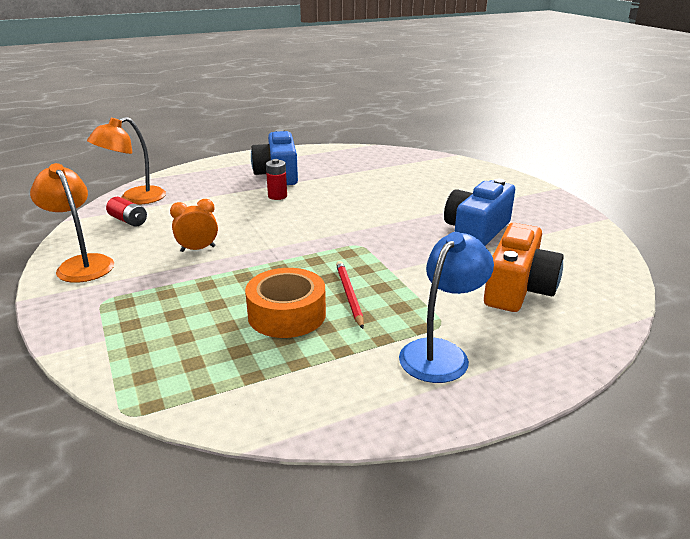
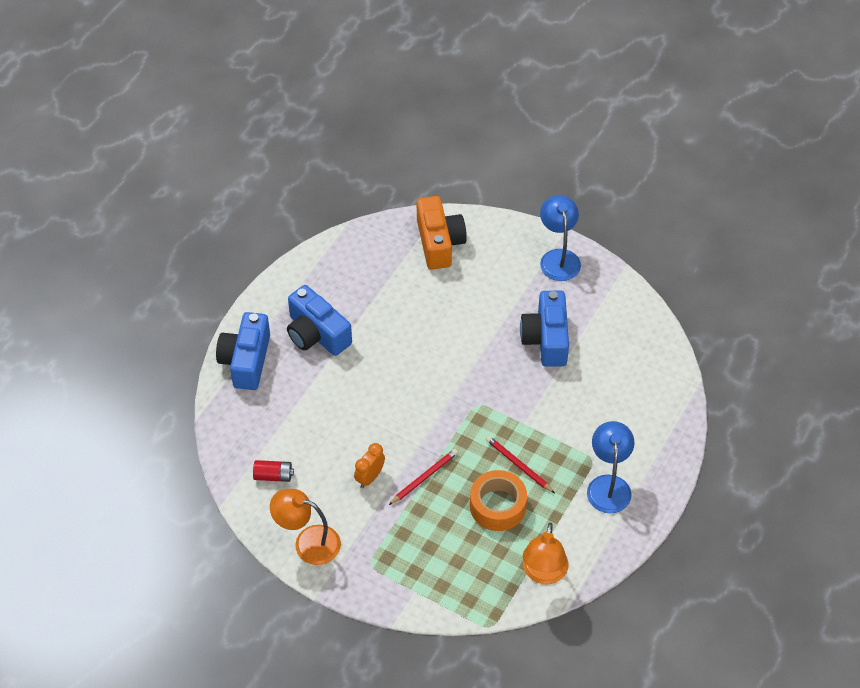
camera: 35 degrees left, 25 degrees up
orange lamp [87,117,166,205] -> orange lamp moved to [523,523,569,585]
red battery [266,159,287,200] -> none
orange camera [484,223,564,312] -> orange camera moved to [417,196,466,269]
none -> blue camera [216,312,270,390]
none -> red pencil [389,449,458,505]
none -> blue lamp [540,195,581,281]

